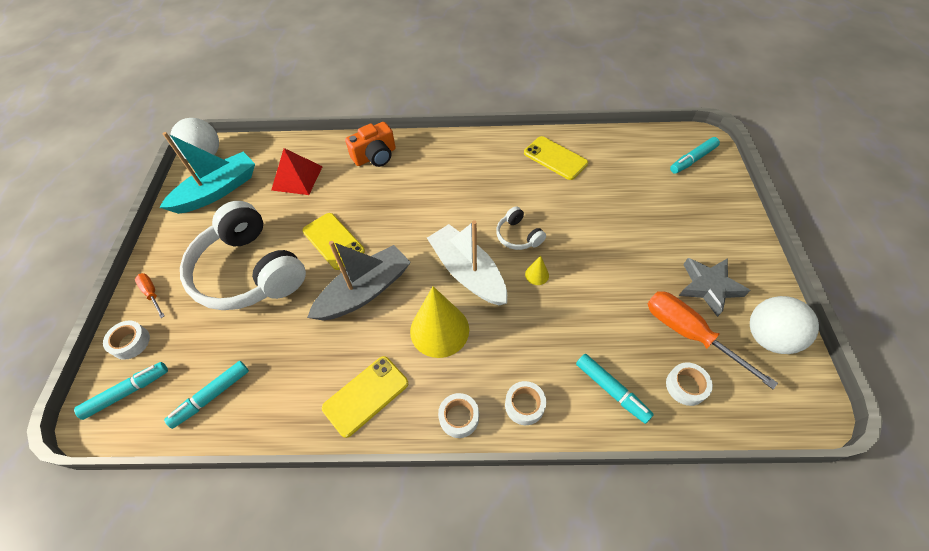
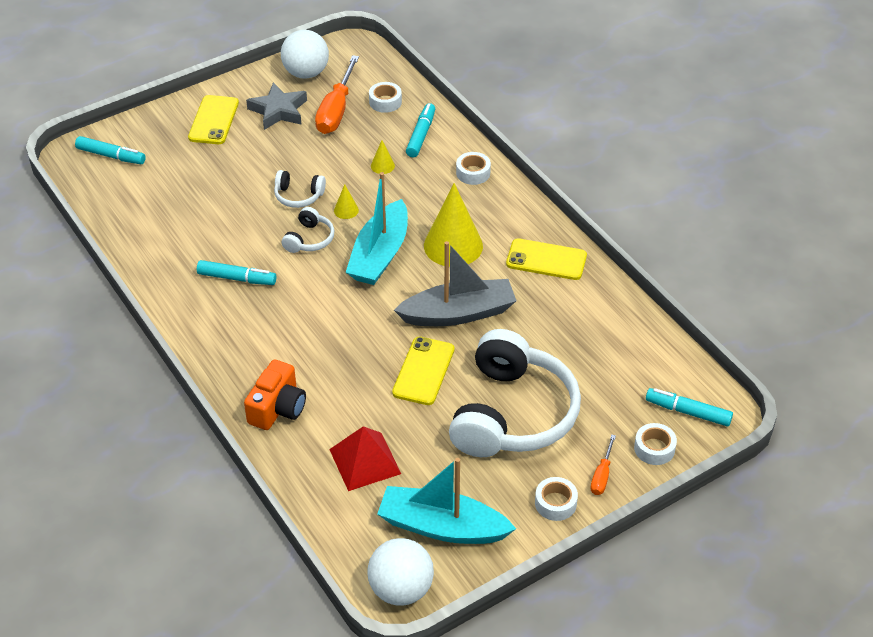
camera: 125 degrees left, 10 degrees down
turquoise marker [164,361,249,429] -> turquoise marker moved to [197,260,276,285]
grey boat [307,241,411,320] -> grey boat turned 150 degrees clockwise [394,241,516,326]
orange camera [345,122,396,167] -> orange camera turned 90 degrees clockwise [244,359,306,430]
white boat [427,220,507,305] -> turquoise boat [346,172,408,285]
white tape [438,393,479,438] -> white tape moved to [535,477,578,521]
yellow phone [524,136,588,180] -> yellow phone moved to [188,95,239,144]
none -> white headphones [274,170,326,208]
none -> yellow cone [371,140,395,174]

